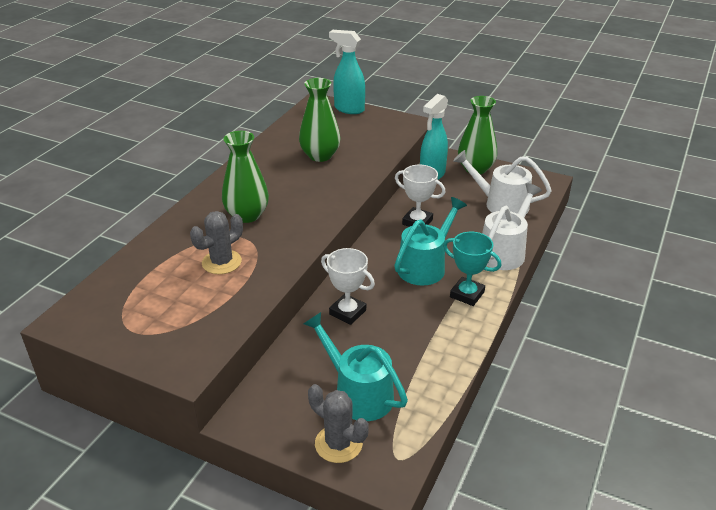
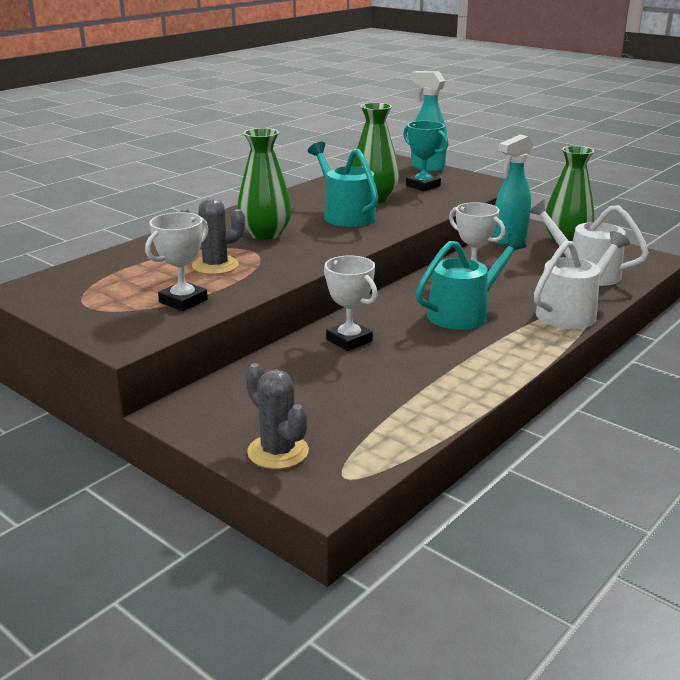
camera: 15 degrees right, 10 degrees down
turquoise watering can [303,312,408,421] -> turquoise watering can moved to [308,142,378,227]
turquoise trophy [443,232,501,306] -> turquoise trophy moved to [403,121,448,191]
none -> white trophy [145,212,208,311]

